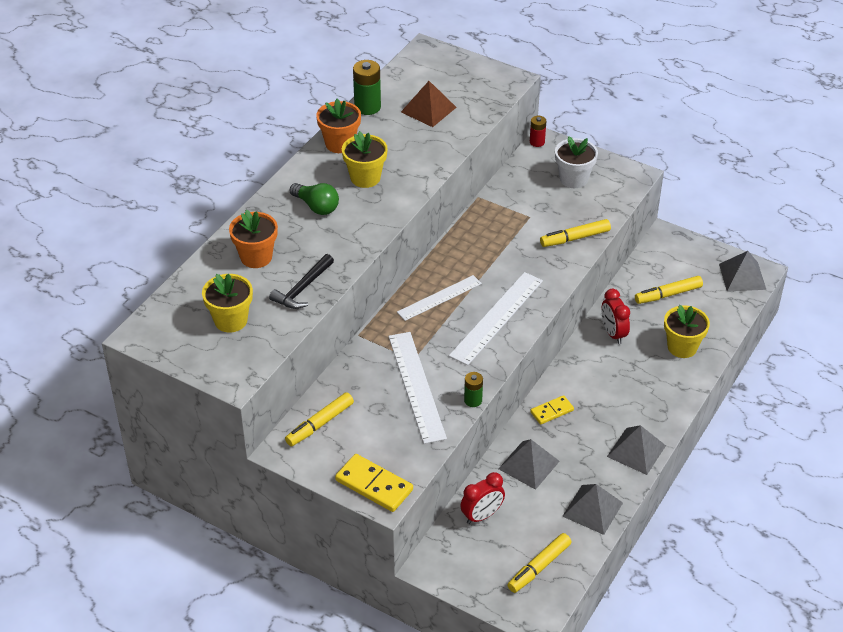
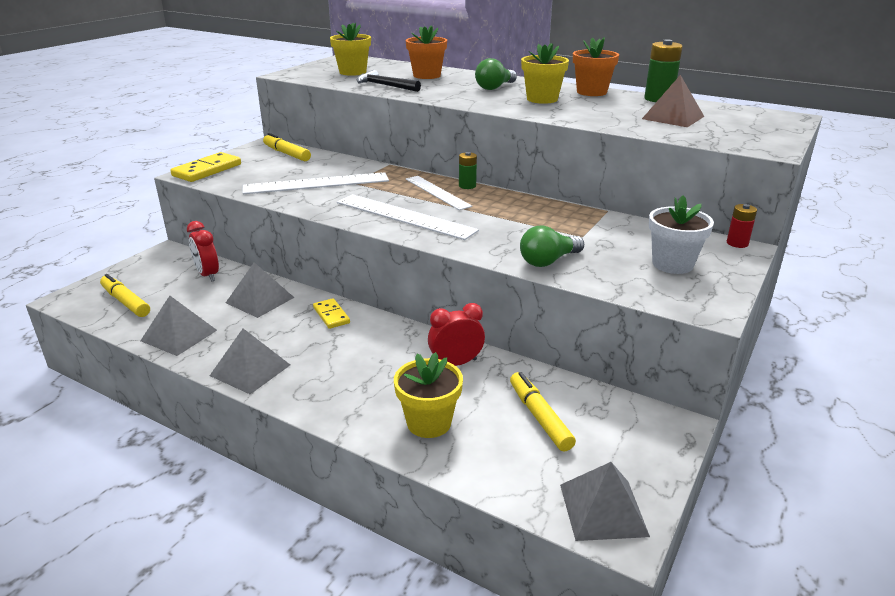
camera: 90 degrees right, 15 degrees down
green battery [464,372,483,407] -> green battery moved to [459,152,477,189]
yellow marker [540,219,611,247] -> green light bulb [520,226,584,267]

